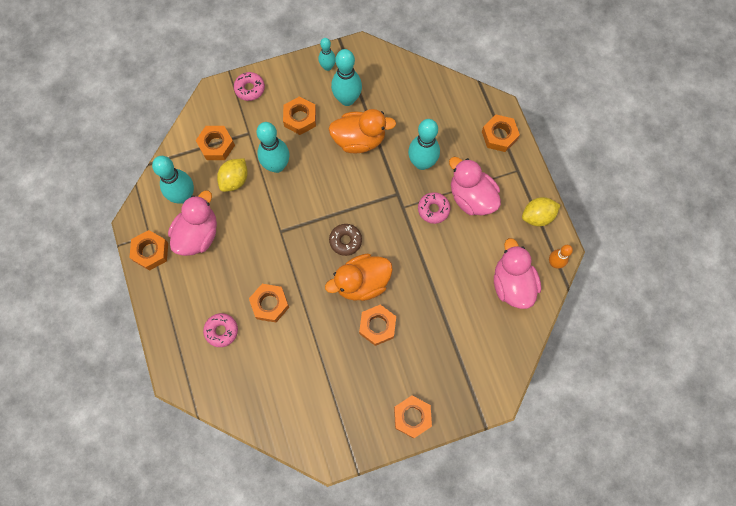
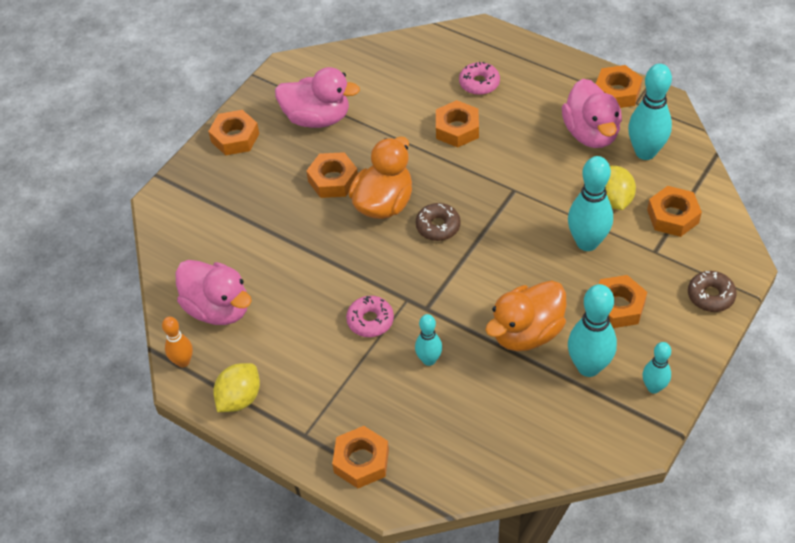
camera: 145 degrees right, 20 degrees down
pink donut [234,72,265,101] -> brown donut [688,271,737,312]
turquoise bowling pin [408,119,440,170] -> turquoise bowling pin [415,314,442,366], size x0.58
pink duck [449,157,501,216] -> pink duck moved to [275,67,360,128]

